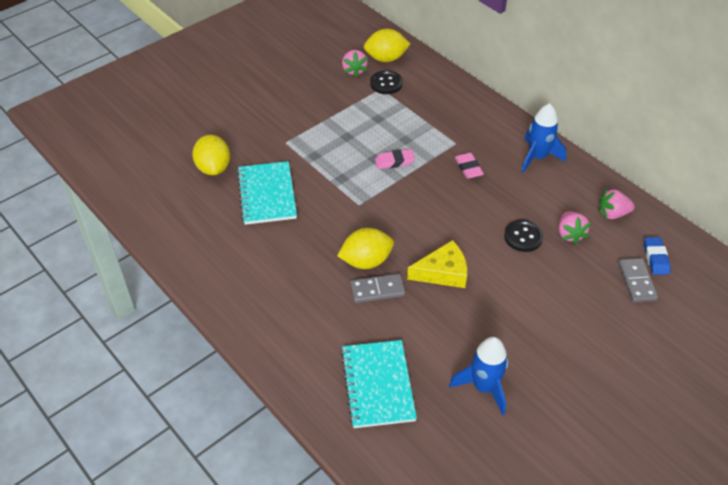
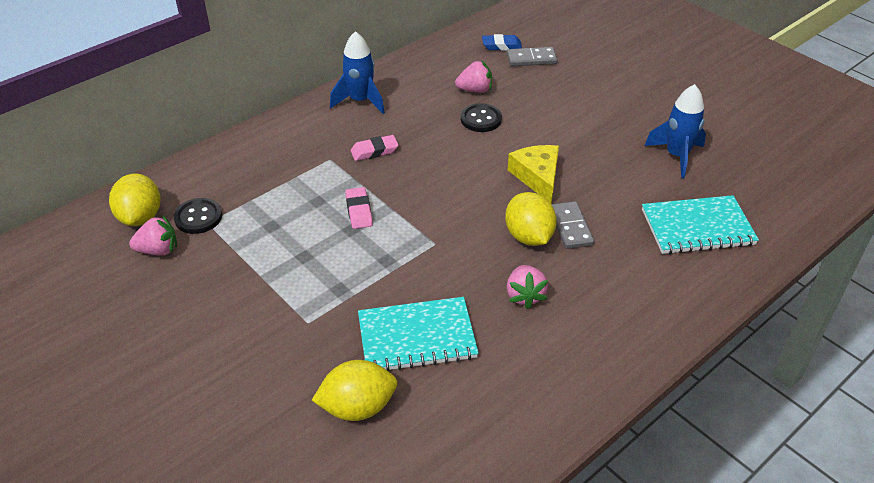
camera: 90 degrees left, 5 degrees down
pink strawberry [599,189,635,219] -> pink strawberry moved to [507,265,548,309]

